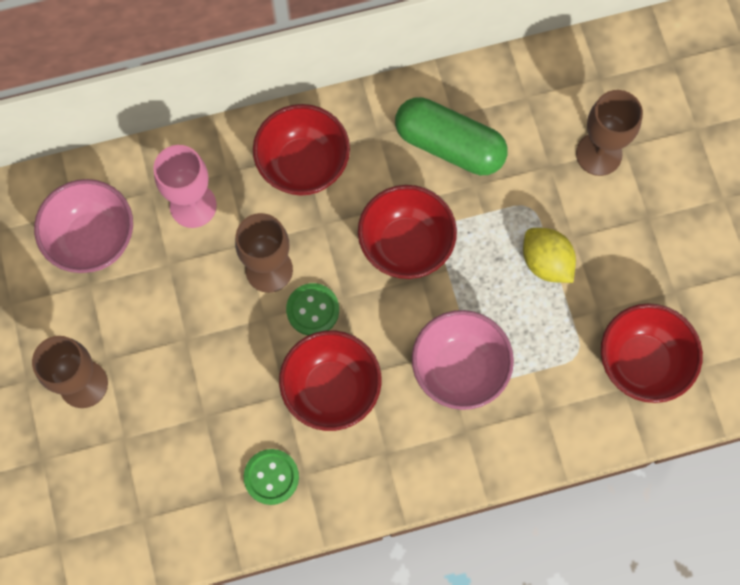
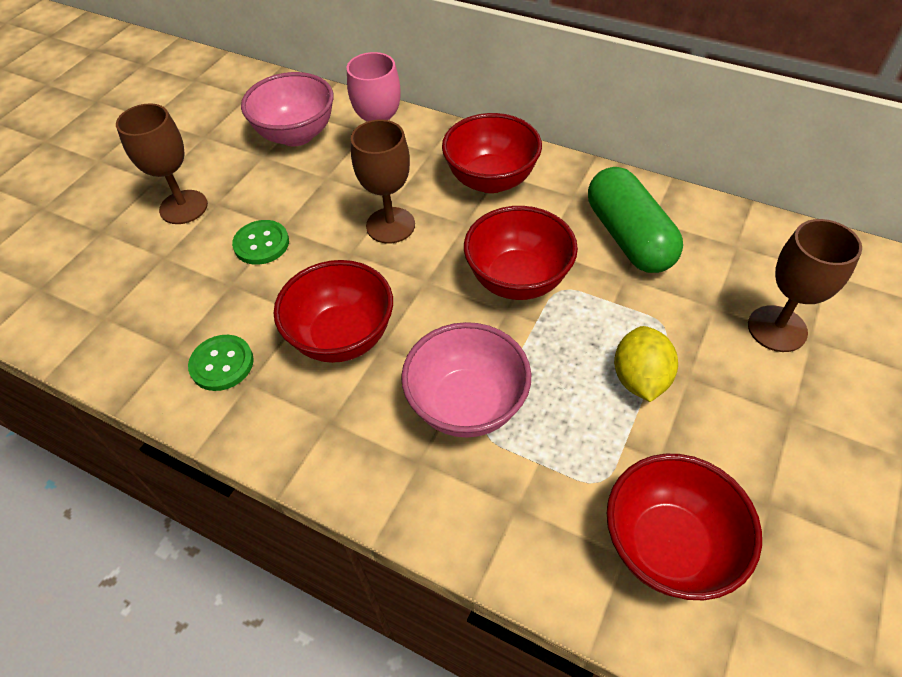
camera: 45 degrees right, 20 degrees down
green button [286,283,339,335] -> green button moved to [232,220,289,265]

